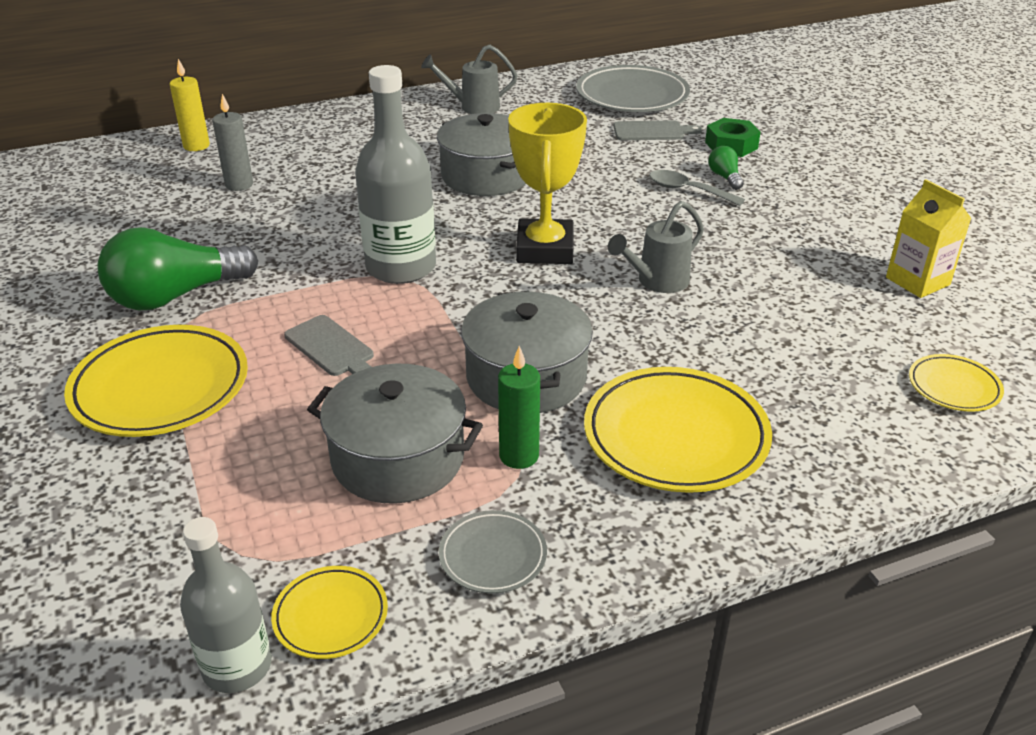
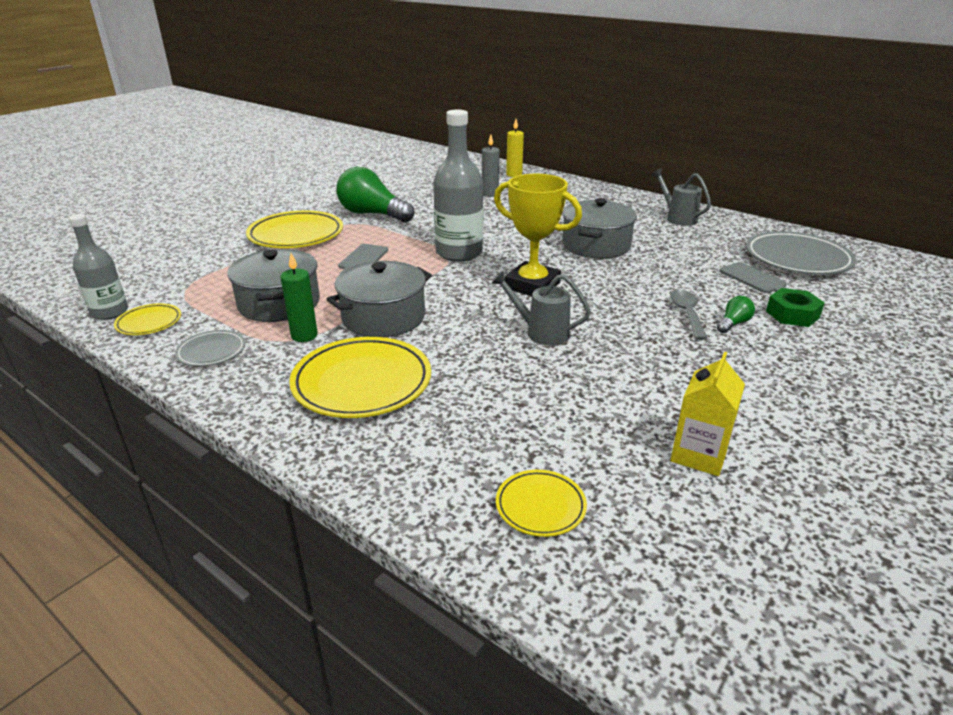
camera: 60 degrees right, 5 degrees down
yellow trophy [508,103,587,264] -> yellow trophy turned 60 degrees clockwise [494,174,582,296]

